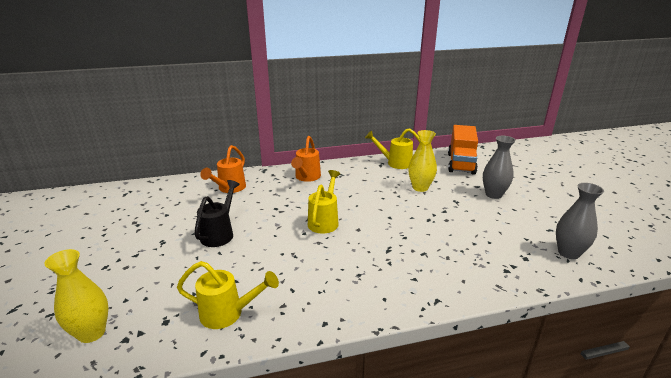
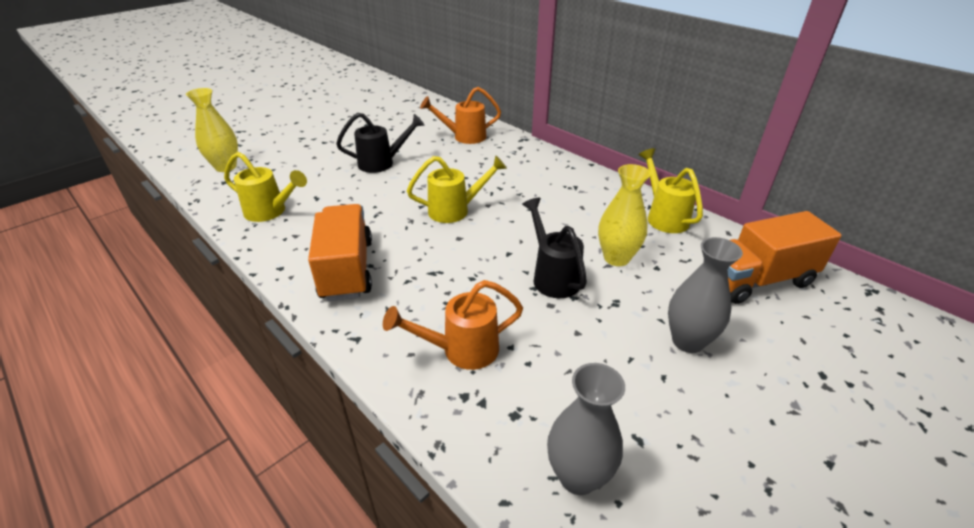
camera: 60 degrees right, 10 degrees up
yellow watering can [177,261,279,329] -> yellow watering can turned 45 degrees counterclockwise [224,152,307,222]
orange watering can [291,136,321,182] -> orange watering can moved to [383,280,523,370]
none -> orange truck [308,204,372,301]
none -> black watering can [522,198,587,298]

